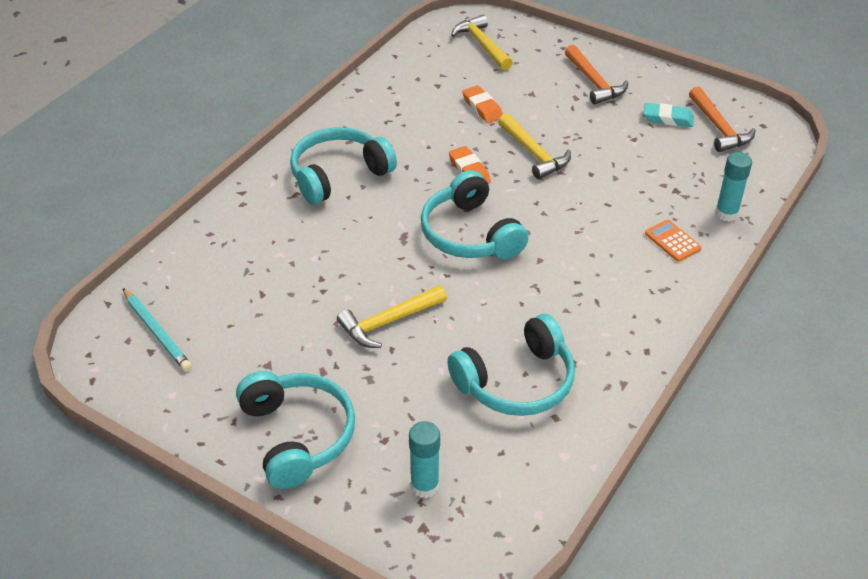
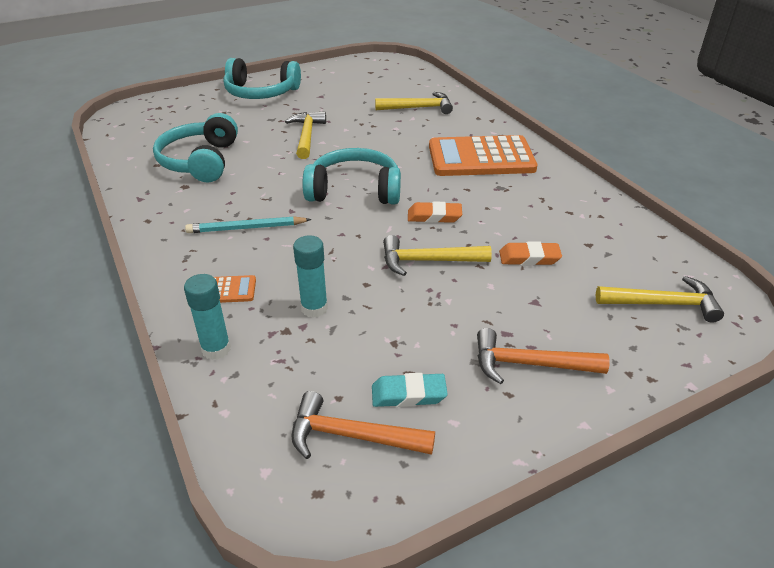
camera: 120 degrees right, 5 degrees down
turquoise pencil [123,288,192,372] -> turquoise pencil moved to [185,216,311,233]
turquoise headphones [290,127,397,204] -> orange calculator [429,135,537,176]
turquoise glue stick [409,421,440,498] -> turquoise glue stick moved to [293,235,328,318]
turquoise eraser [643,103,694,127] -> turquoise eraser turned 45 degrees clockwise [372,373,448,407]
none -> yellow hammer [375,92,453,114]

